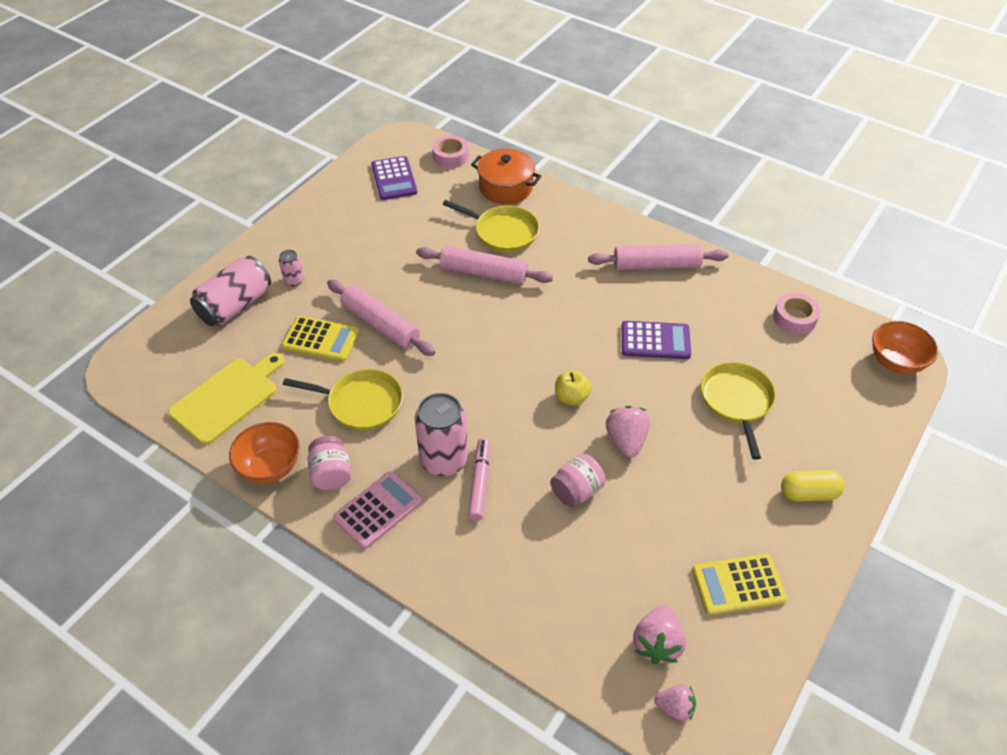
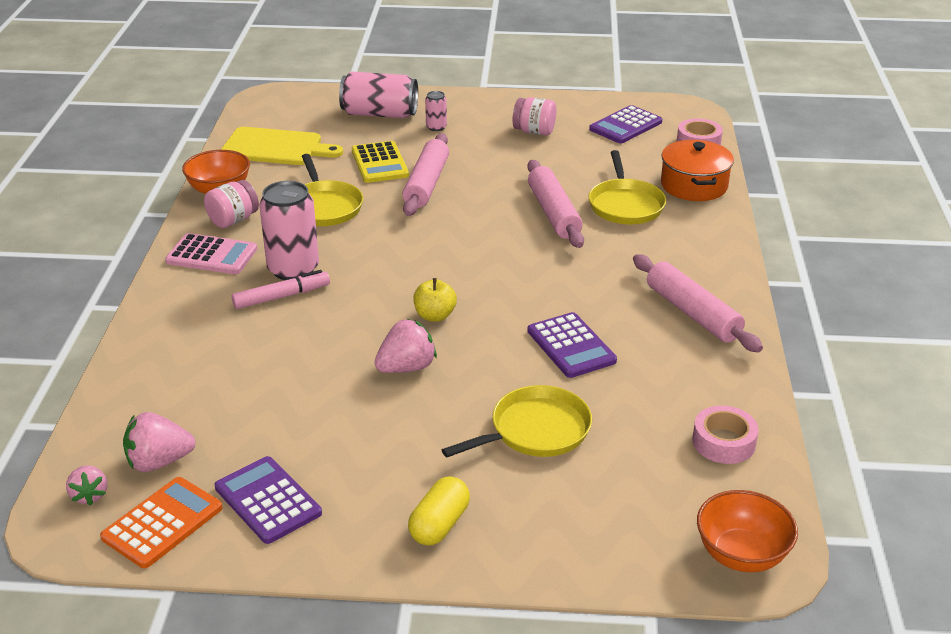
camera: 60 degrees right, 15 degrees down
pink jar [550,453,606,507] -> pink jar moved to [513,97,556,136]
yellow calculator [692,554,787,615] -> purple calculator [215,456,322,544]
yellow capsule [781,470,844,502] -> yellow capsule turned 60 degrees clockwise [408,476,470,545]
none -> orange calculator [100,477,223,568]

